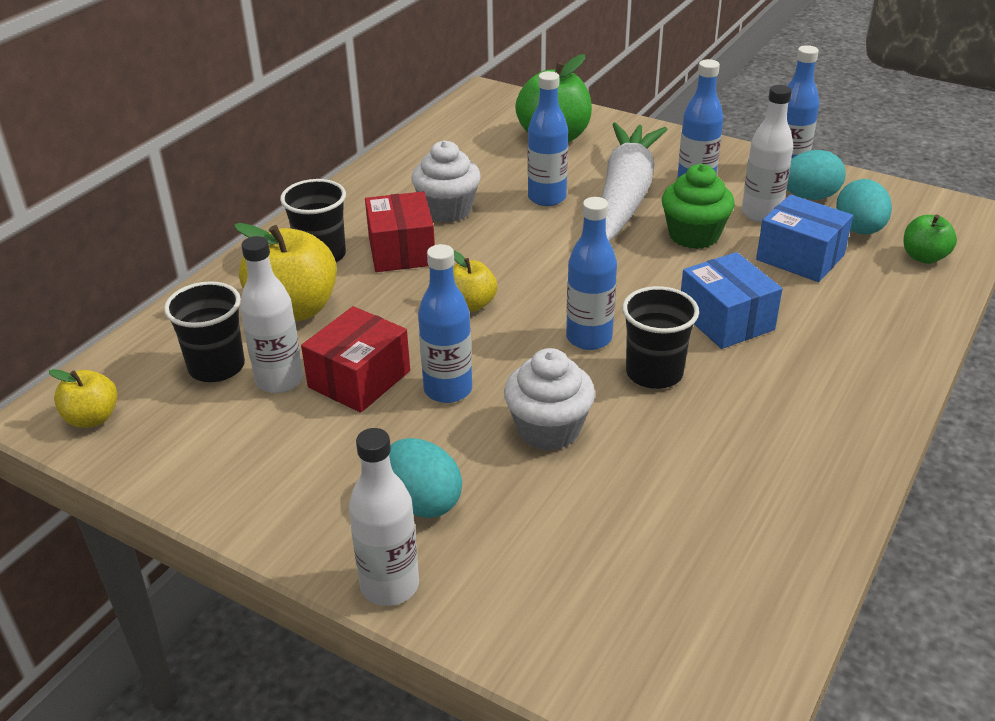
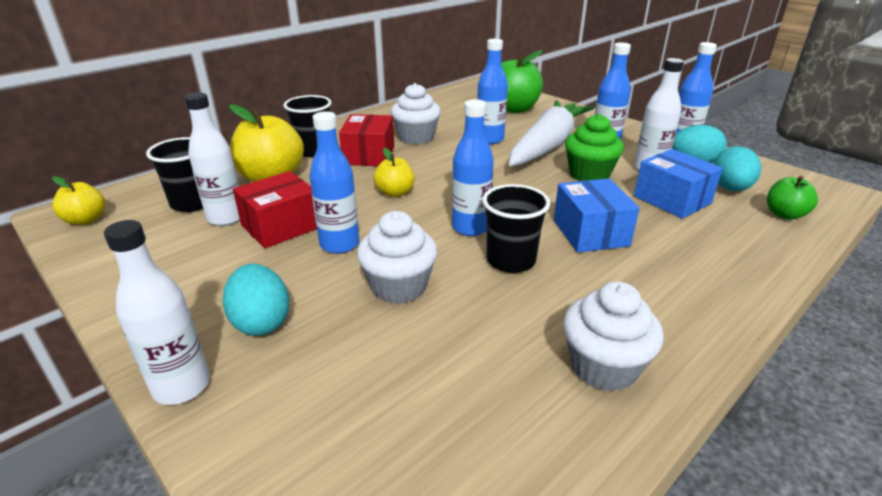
camera: 15 degrees right, 5 degrees down
none -> white cupcake [563,282,664,392]

